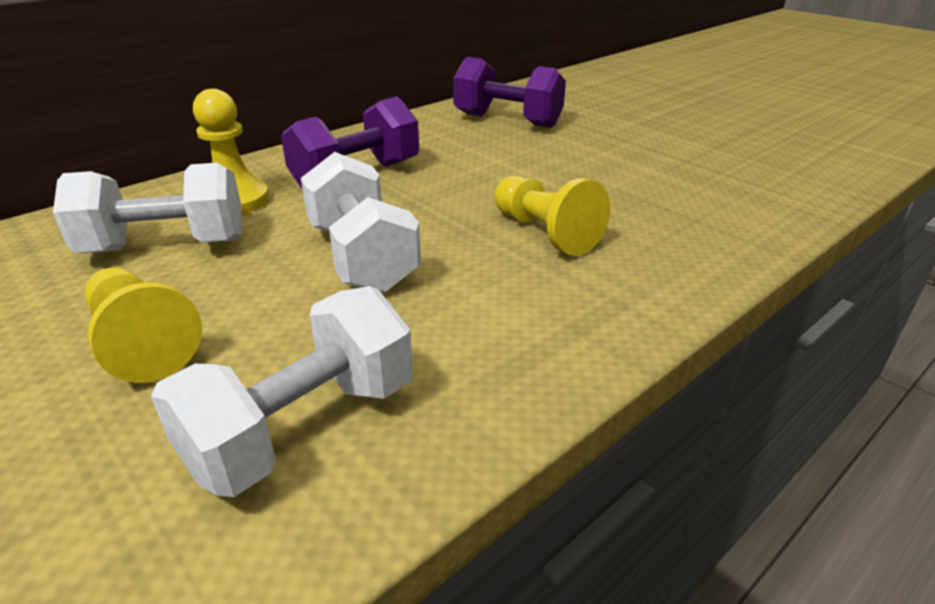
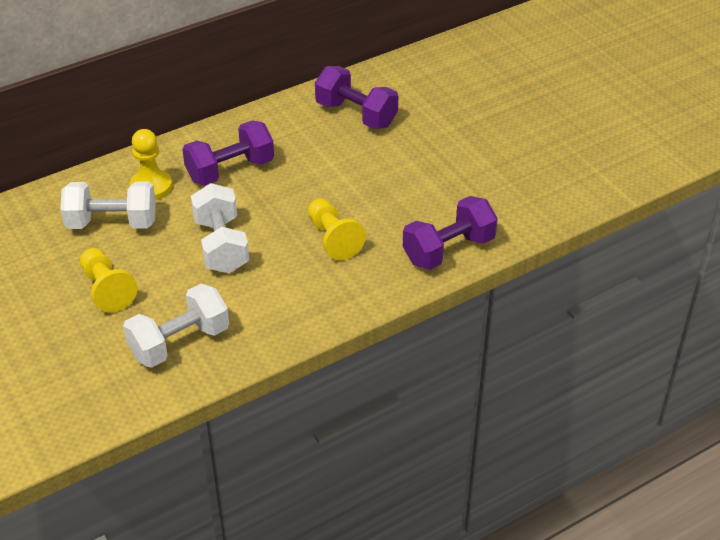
camera: 10 degrees right, 10 degrees up
none -> purple dumbbell [403,196,498,270]

